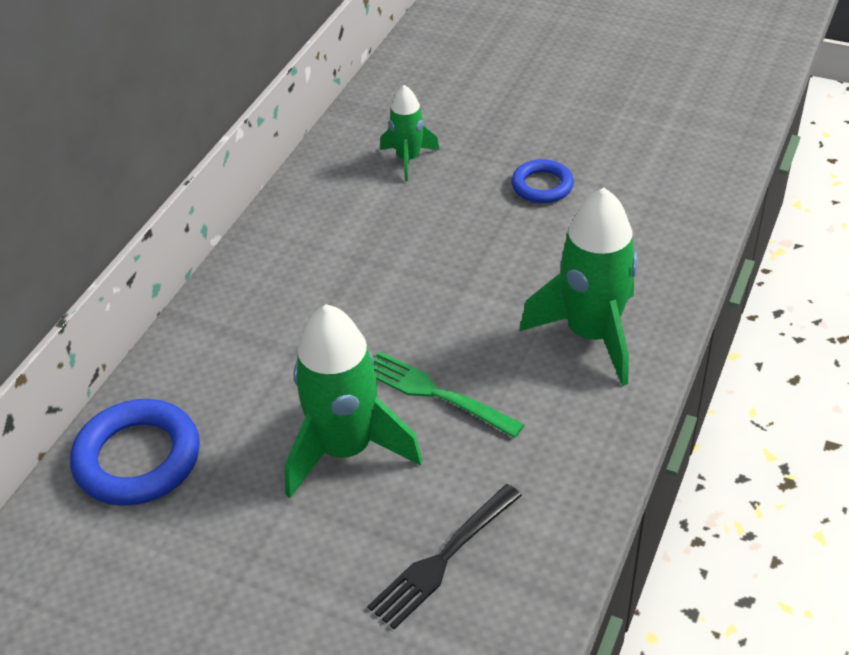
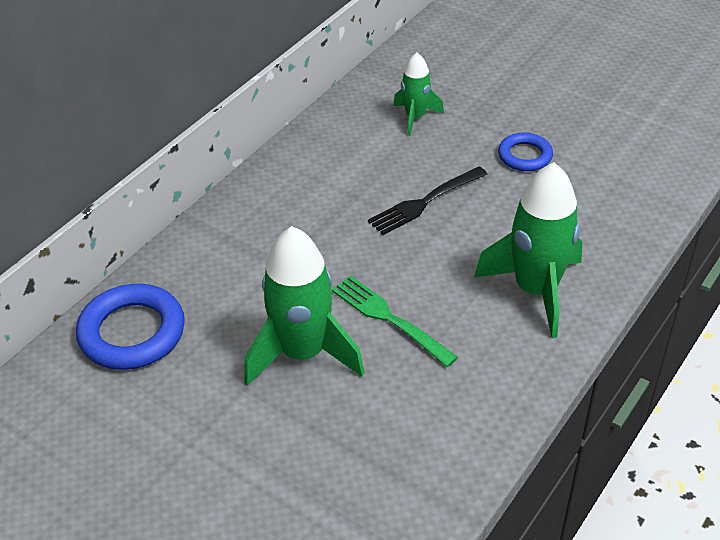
camera: 10 degrees right, 0 degrees up
black fork [367,484,522,629] -> black fork moved to [368,167,488,235]

